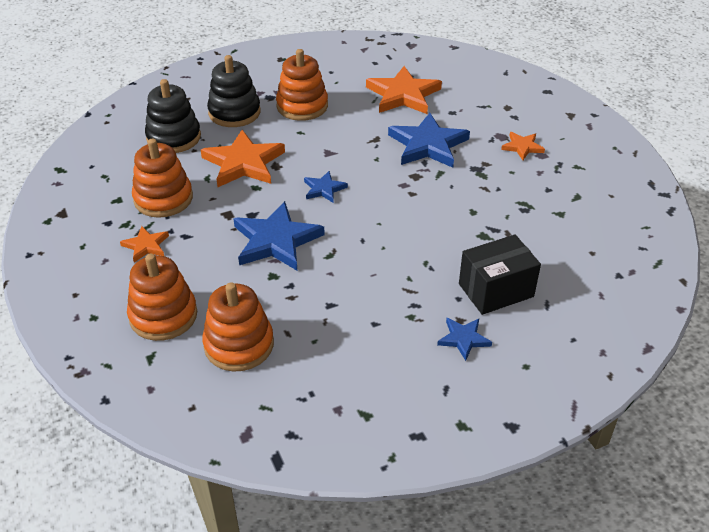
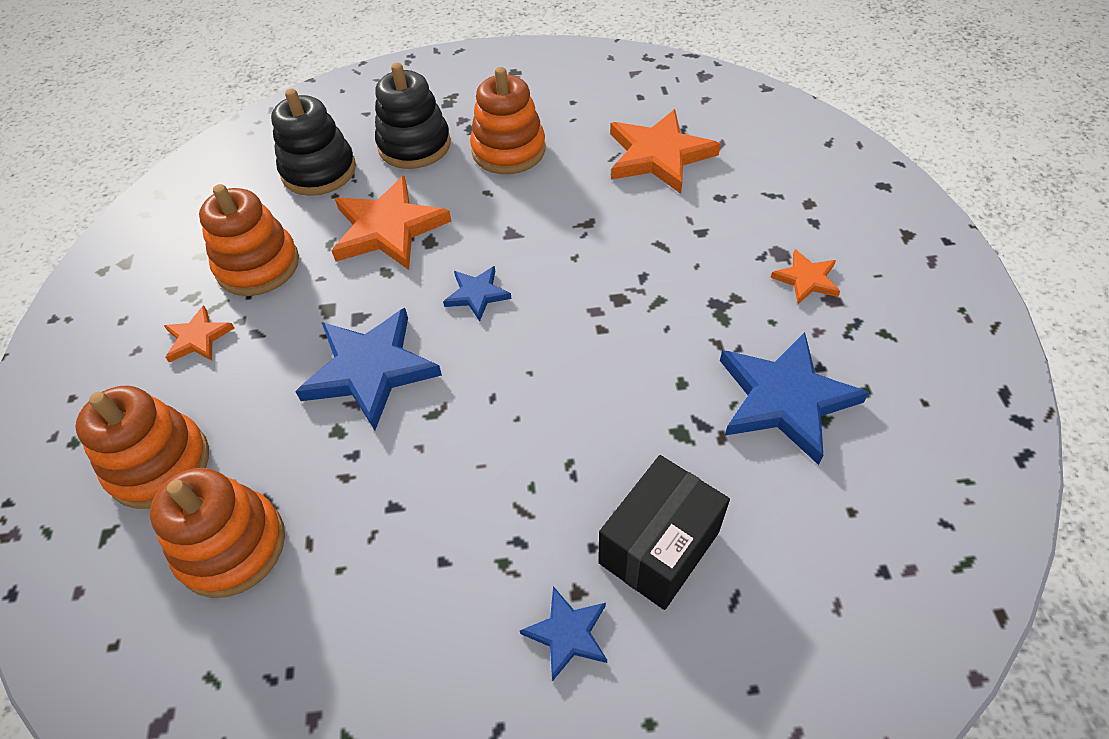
camera: 20 degrees right, 10 degrees up
blue star [388,113,470,168] -> blue star moved to [720,332,869,465]
black box [459,234,541,315] -> black box turned 45 degrees counterclockwise [598,455,730,610]

